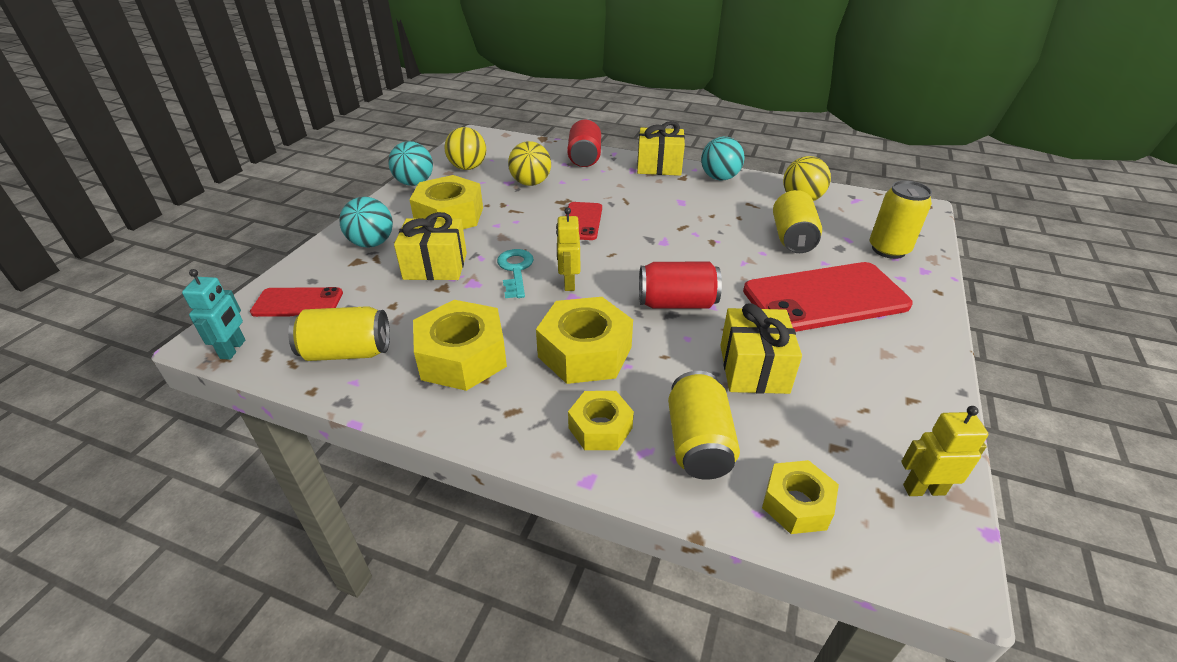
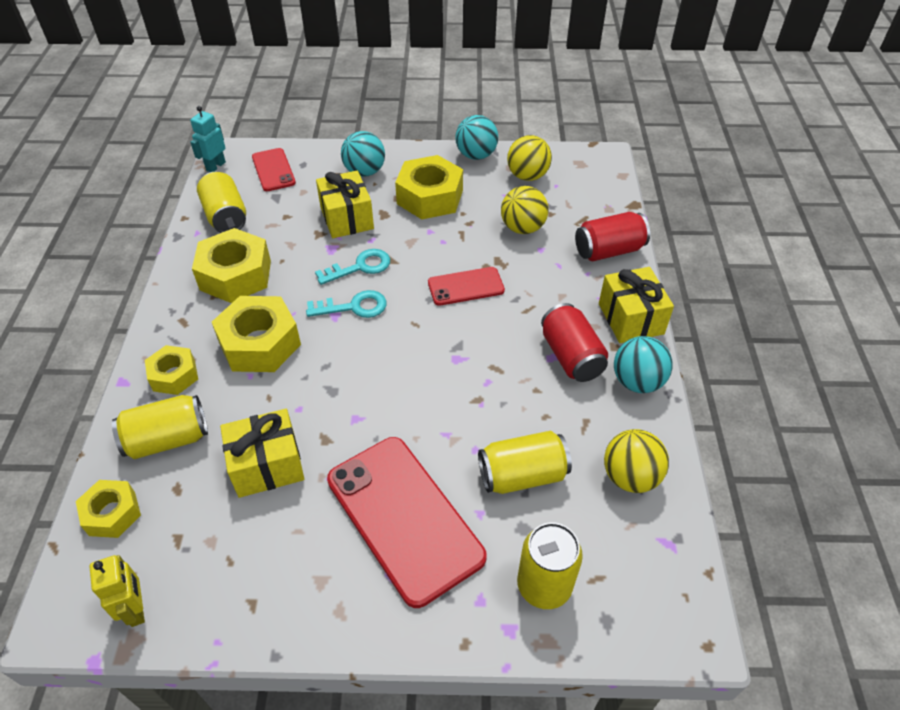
camera: 70 degrees right, 10 degrees up
turquoise robot [182,269,245,360] -> turquoise robot turned 135 degrees clockwise [190,106,226,172]
yellow robot [556,208,580,291] -> turquoise key [306,290,387,318]
red can [639,262,722,309] -> red can moved to [541,303,608,382]

